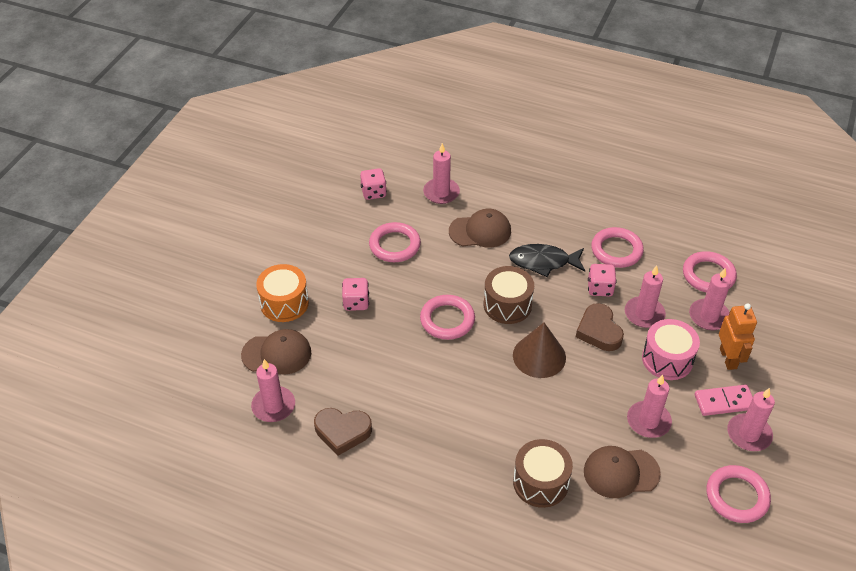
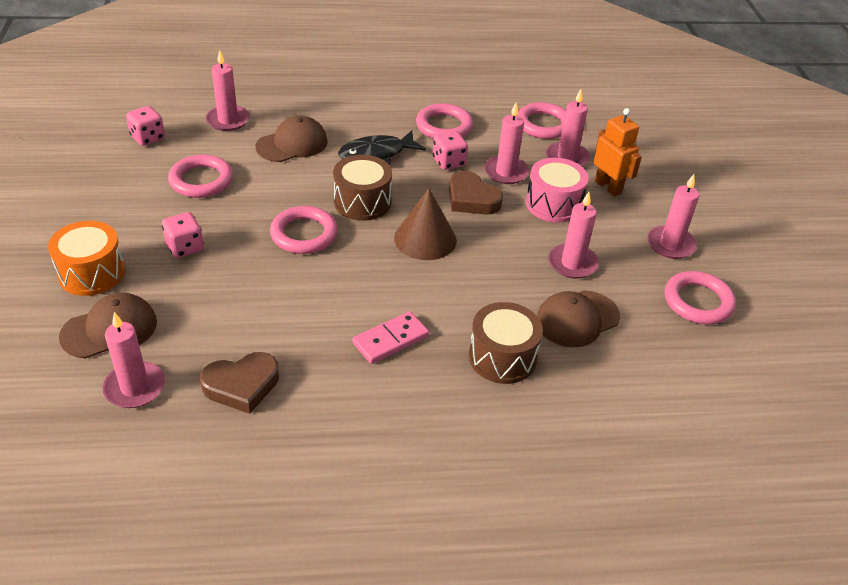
camera: 30 degrees left, 5 degrees down
pink domino [694,385,753,416] -> pink domino moved to [352,311,429,364]

